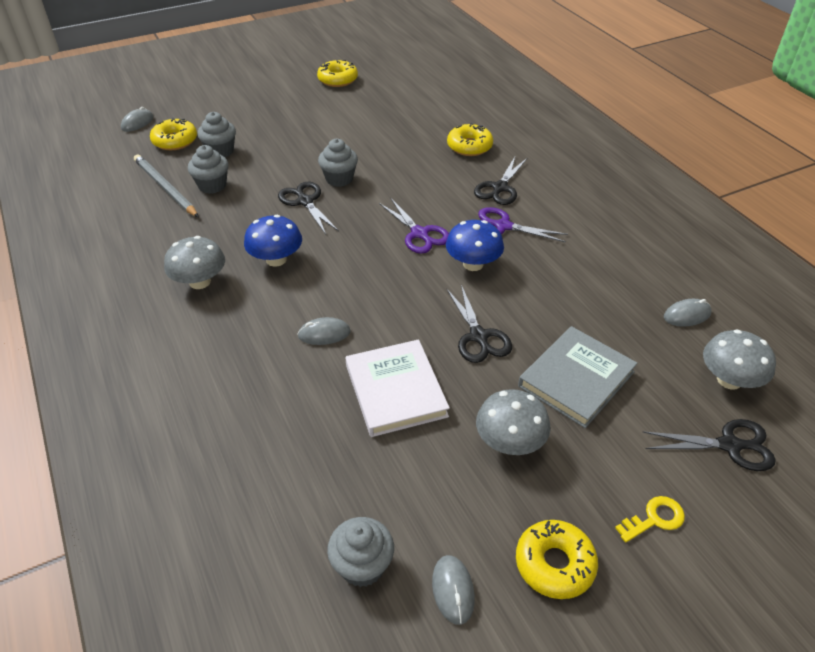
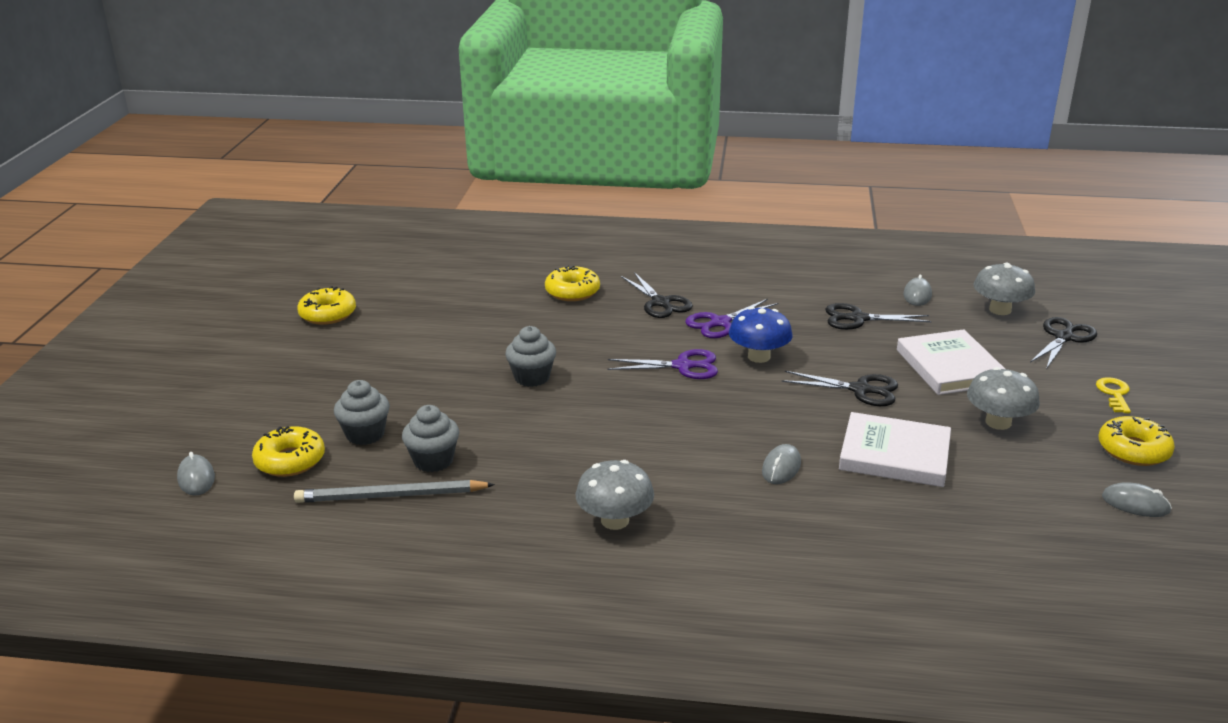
camera: 55 degrees left, 15 degrees down
blue mushroom [244,215,302,267] -> none
black scissors [278,182,339,235] -> black scissors moved to [825,303,932,330]
grey cupcake [327,517,394,587] -> none
grey book [518,326,638,428] -> white book [897,329,1005,395]

